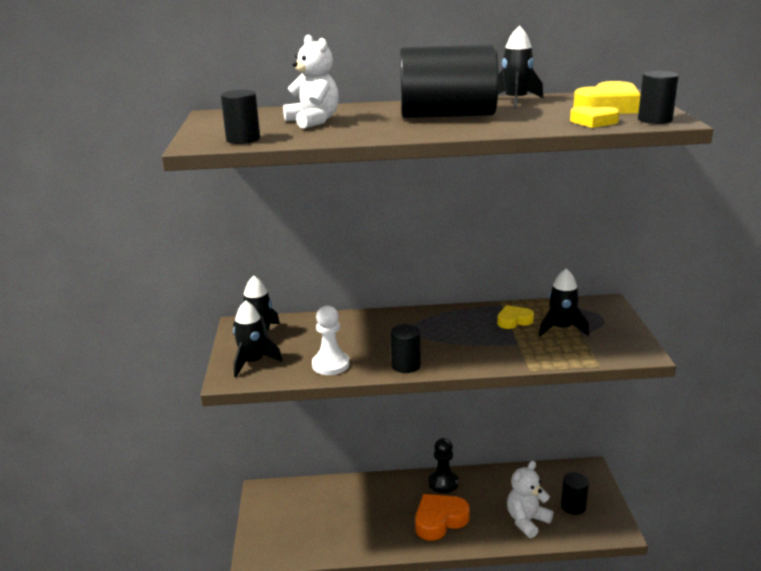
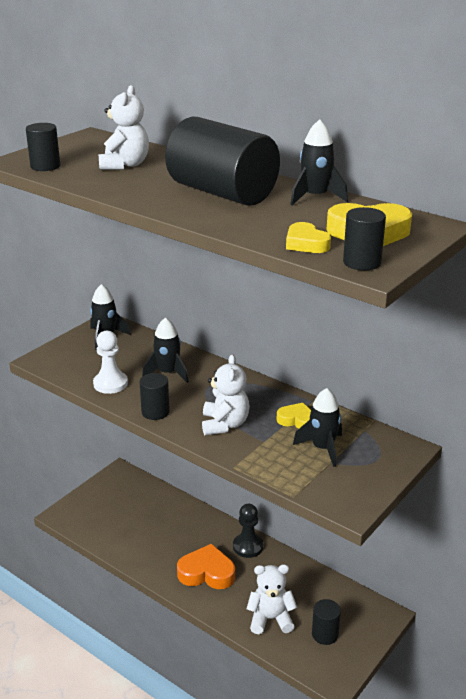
camera: 40 degrees right, 5 degrees up
black rocket [233,300,283,377] -> black rocket moved to [142,317,189,383]
none -> white teddy bear [202,354,250,435]

